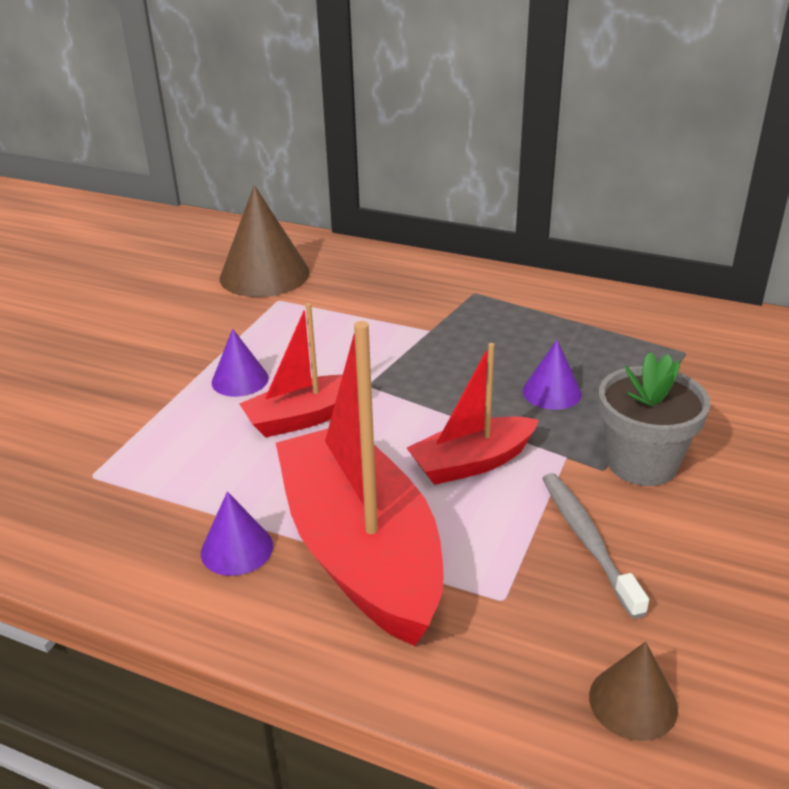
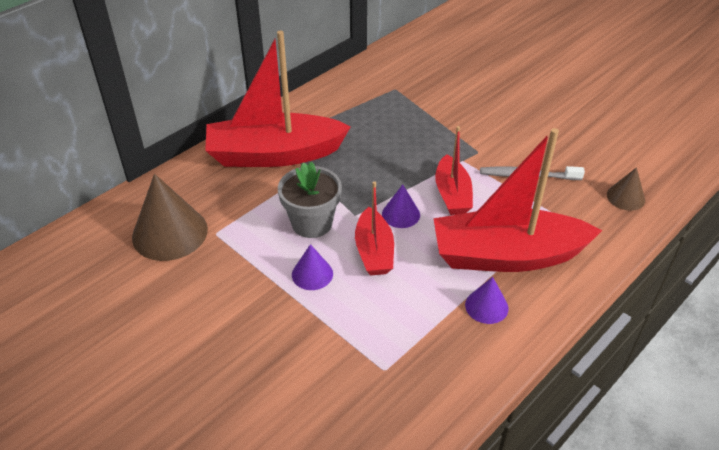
camera: 70 degrees left, 10 degrees up
purple cone [522,340,582,410] -> purple cone moved to [382,184,420,228]
grey flower pot [598,352,711,486] -> grey flower pot moved to [278,161,342,238]
none -> red boat [205,31,351,167]

